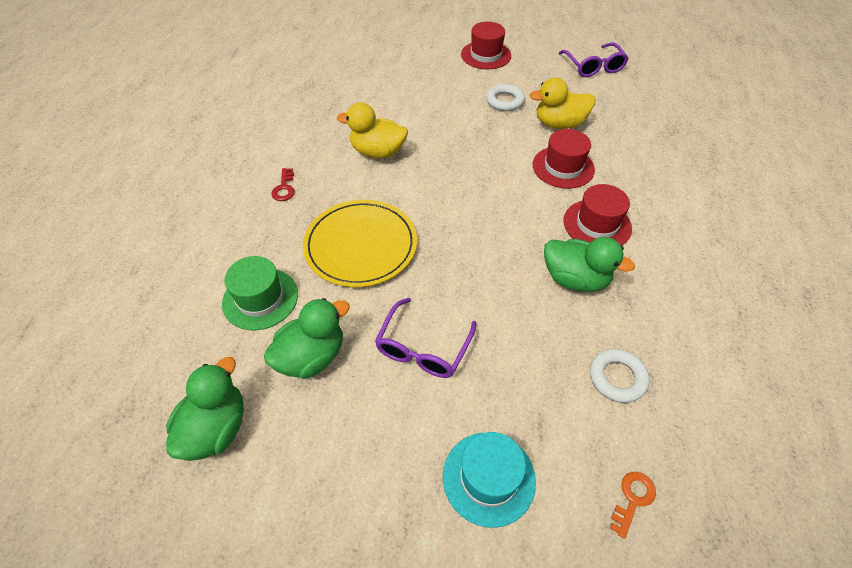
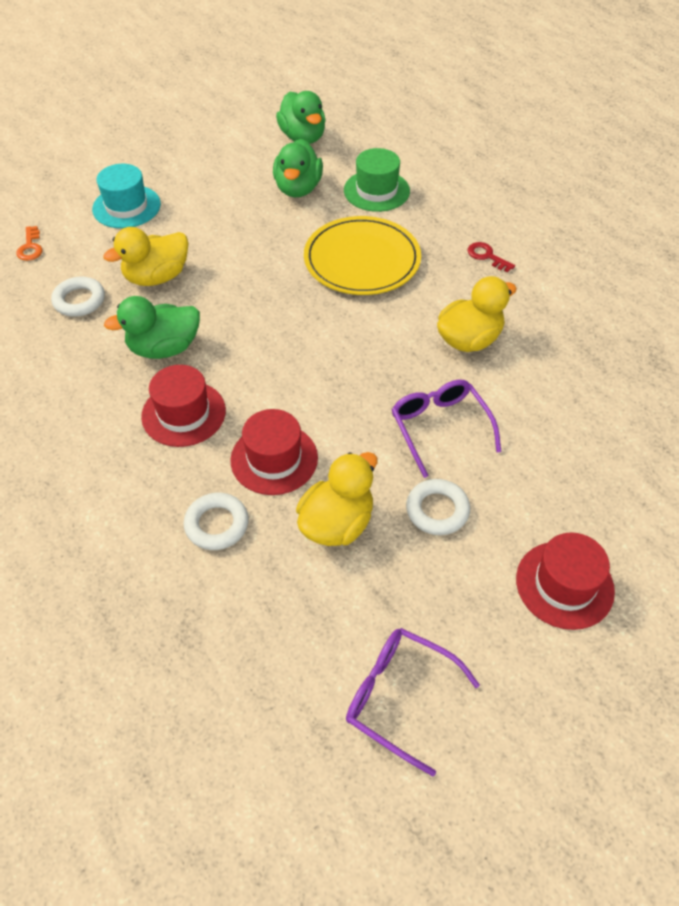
camera: 135 degrees right, 0 degrees up
purple glasses [375,297,476,378] -> purple glasses moved to [392,380,502,478]
none -> yellow duck [103,227,188,286]
none -> white ring [183,493,249,550]

